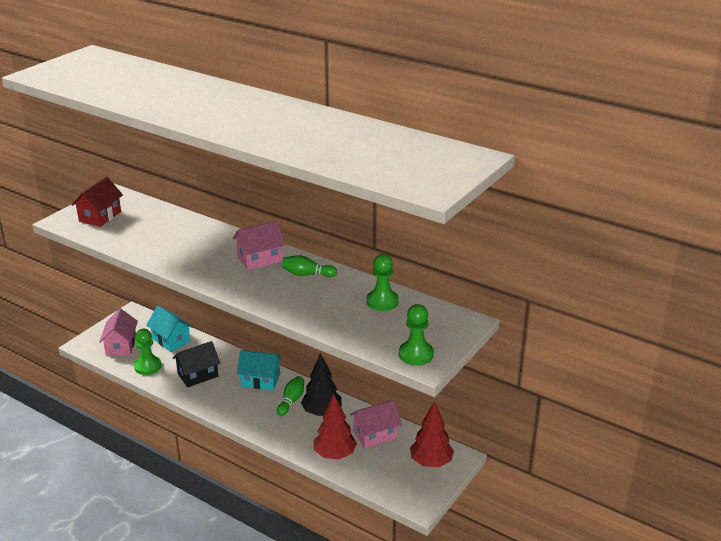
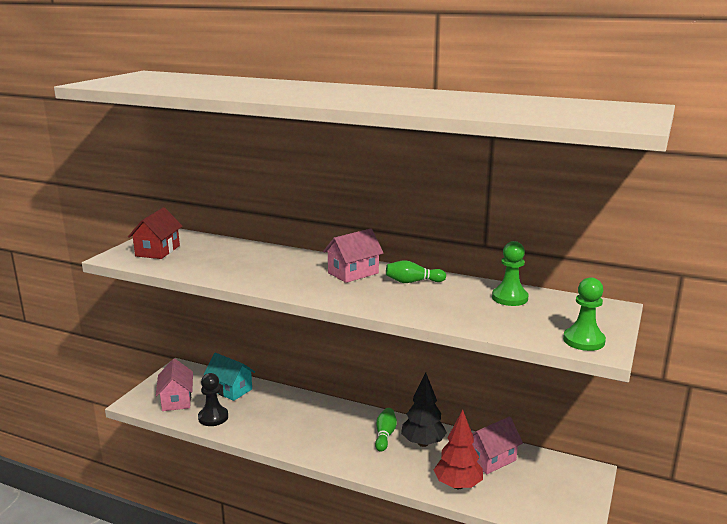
camera: 10 degrees left, 10 degrees down
green pawn [134,329,162,375] -> black pawn [198,373,228,426]
black house [173,341,220,387] -> none
turquoise house [237,350,282,390] -> none
red tree [410,401,454,467] -> none

